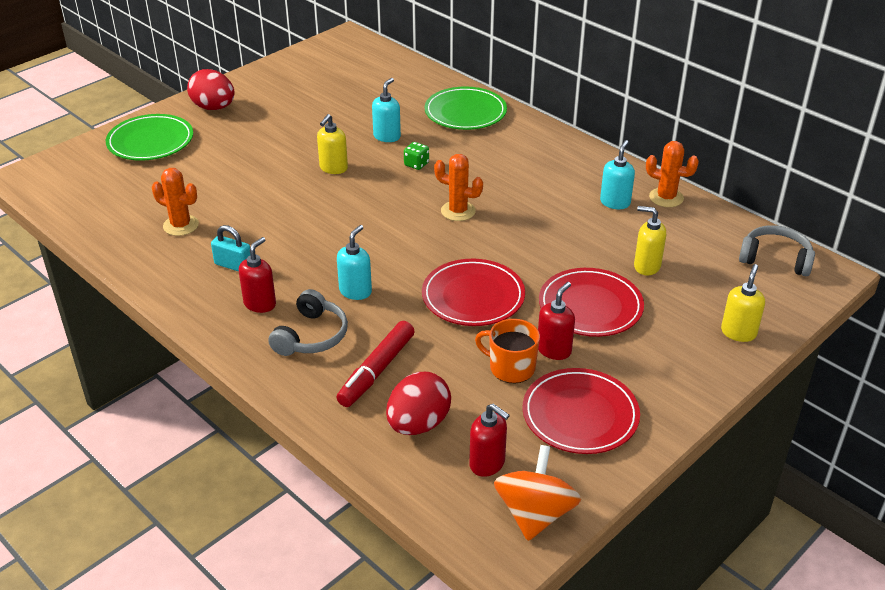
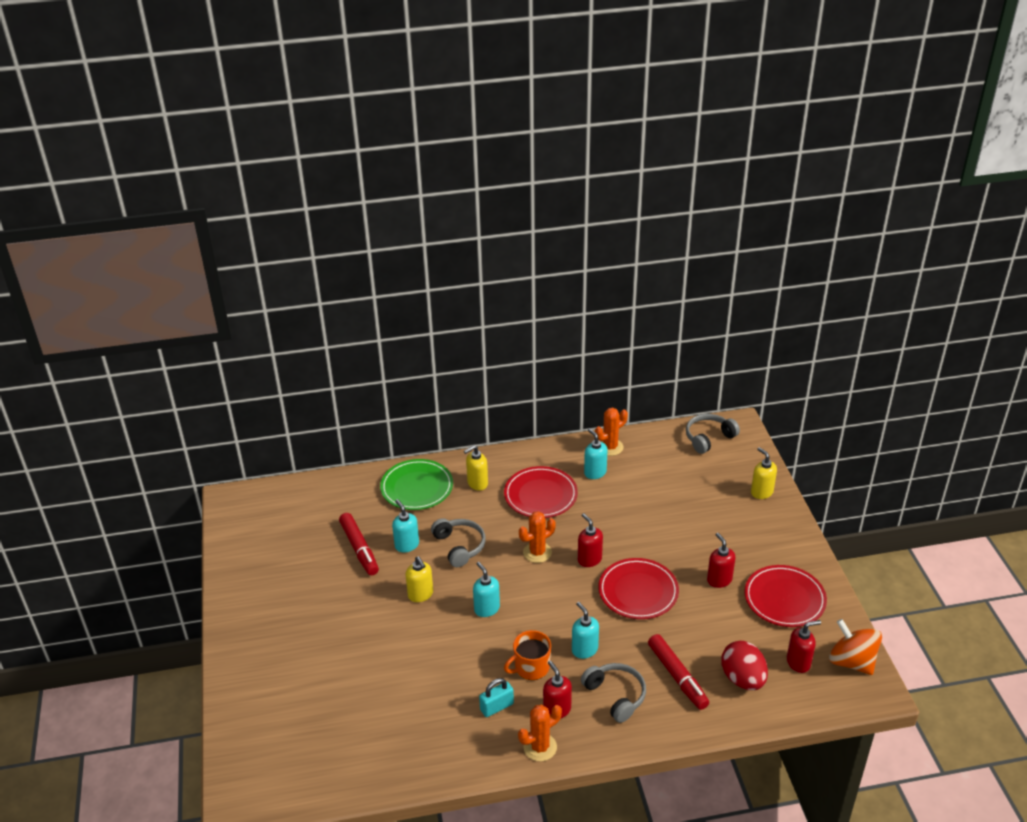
camera: 55 degrees left, 0 degrees up
green plate [106,114,193,161] -> none
orange cactus [152,168,199,236] -> orange cactus moved to [518,705,562,761]
red egg [187,69,234,110] -> none
green dice [404,142,429,170] -> grey headphones [431,518,486,567]
orange mug [475,319,540,383] -> orange mug moved to [504,630,551,680]
red plate [539,268,644,337] -> red plate moved to [504,466,578,518]
yellow soap dispenser [634,206,666,275] -> yellow soap dispenser moved to [464,445,488,491]
none -> red marker [339,513,379,575]
none -> turquoise soap dispenser [473,562,500,617]
none -> red soap dispenser [578,513,603,567]

